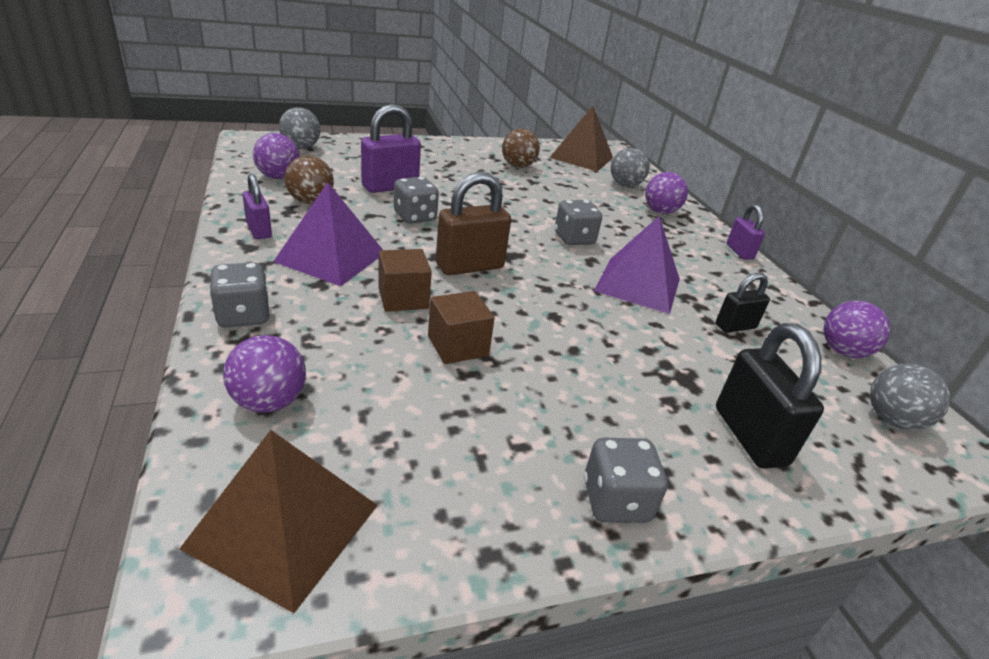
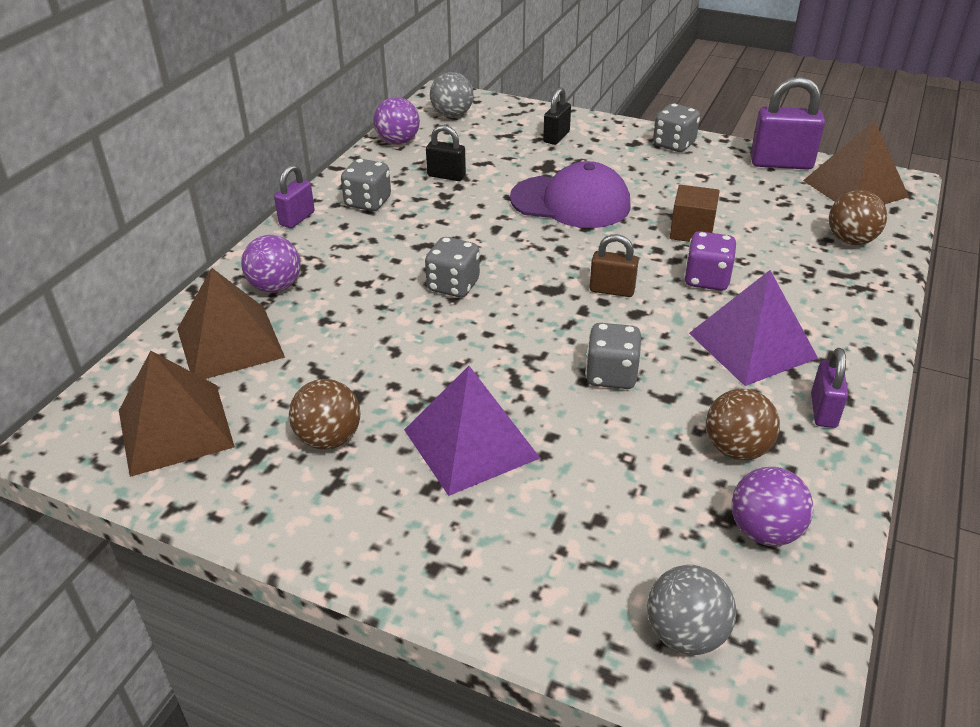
camera: 135 degrees left, 5 degrees up
grey dice [209,262,270,328] -> grey dice moved to [341,159,391,211]
purple ball [223,335,306,413] -> brown ball [829,190,887,245]
purple padlock [361,104,421,193] -> purple padlock moved to [751,77,825,170]
brown cube [378,249,432,312] -> purple dice [684,231,736,291]
brown padlock [436,172,511,275] -> brown padlock [590,234,639,297], size x0.60
purple pyramid [594,216,680,314] -> purple pyramid moved to [404,366,540,496]
grey ball [611,148,650,187] -> brown pyramid [177,268,285,379]
black padlock [716,323,824,469] -> black padlock [543,87,571,145], size x0.60
none -> purple cap [510,161,630,228]

